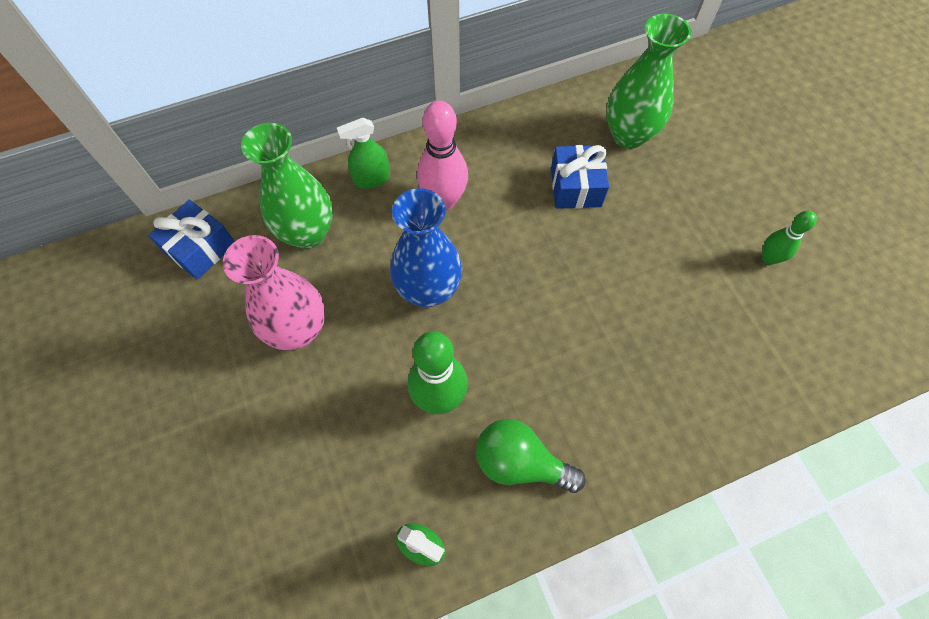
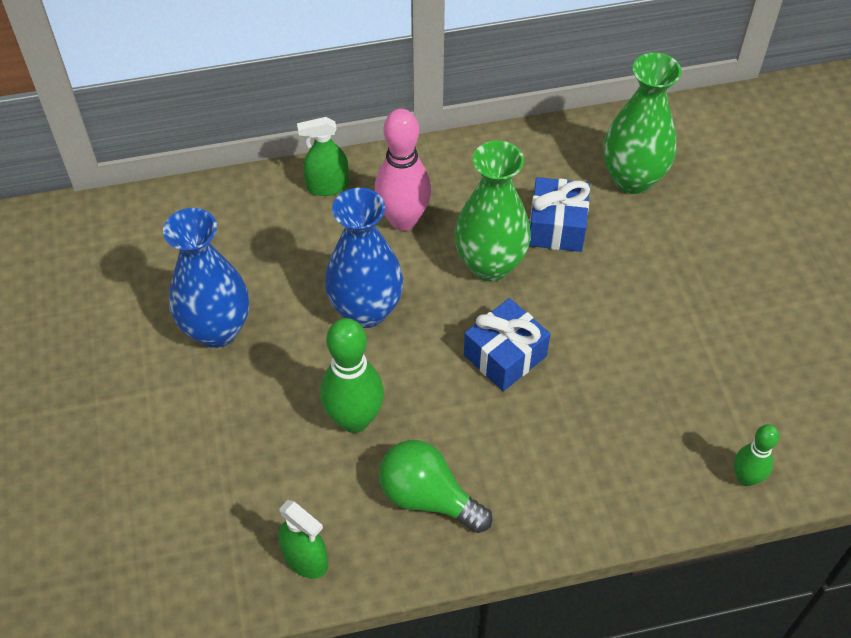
camera: 10 degrees right, 10 degrees down
blue gift [148,200,235,279] -> blue gift moved to [464,298,550,391]
pink vase [223,235,325,350] -> blue vase [163,208,249,348]
green vase [241,123,333,249] -> green vase moved to [454,140,531,281]
green bowling pin [762,211,817,265] -> green bowling pin moved to [734,424,779,486]

